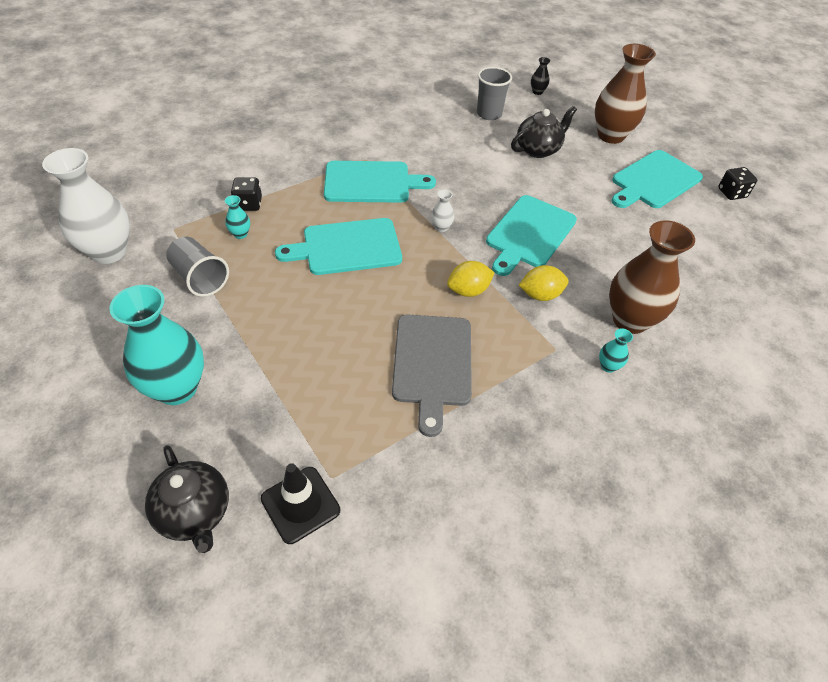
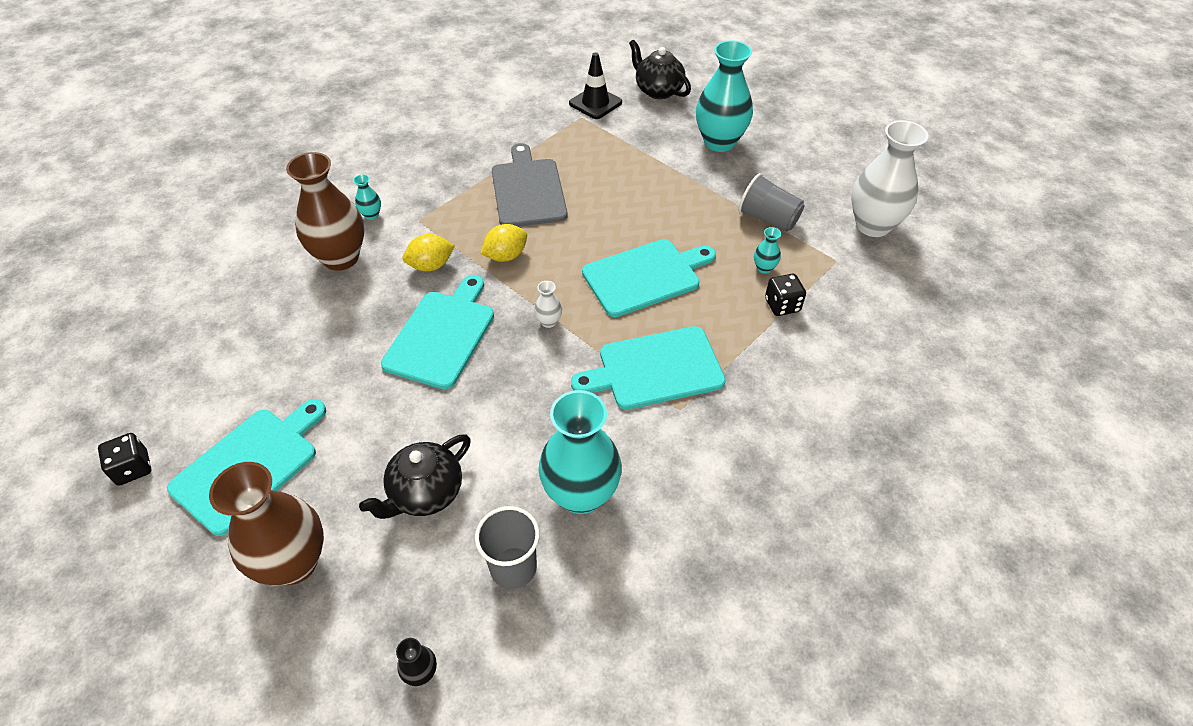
camera: 170 degrees right, 0 degrees up
none -> turquoise vase [538,390,622,514]

